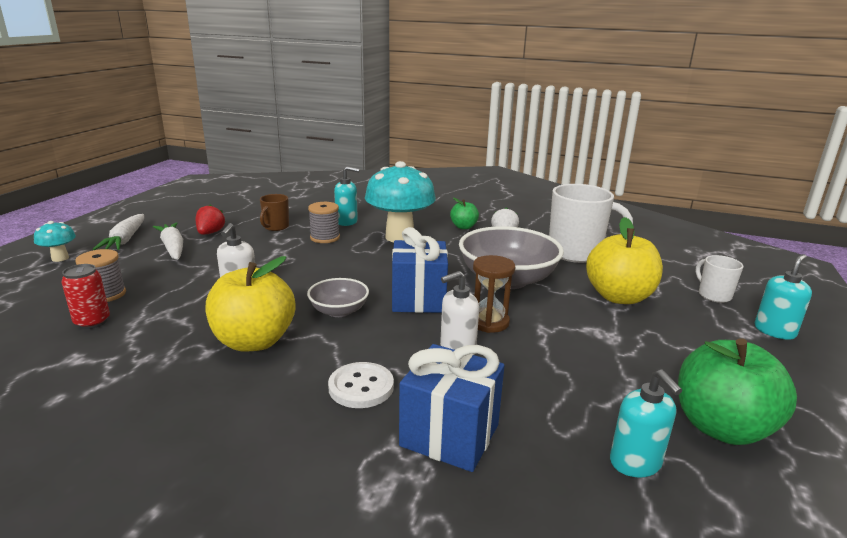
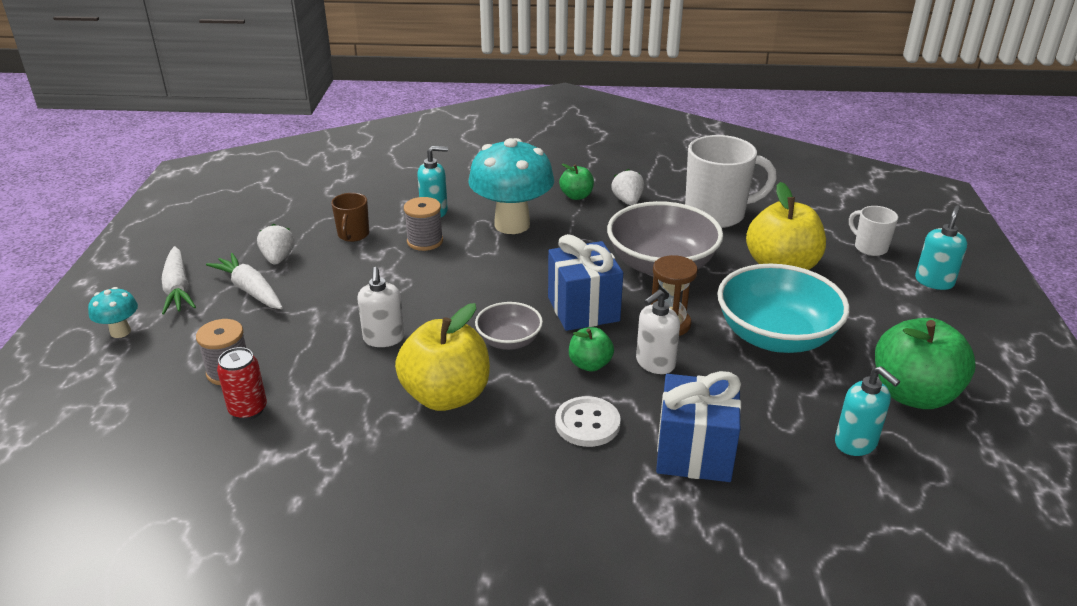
camera: 15 degrees left, 10 degrees up
red strawberry [196,204,225,235] -> white strawberry [257,224,295,265]
none -> green apple [569,327,614,371]
none -> turquoise bowl [717,264,850,353]

